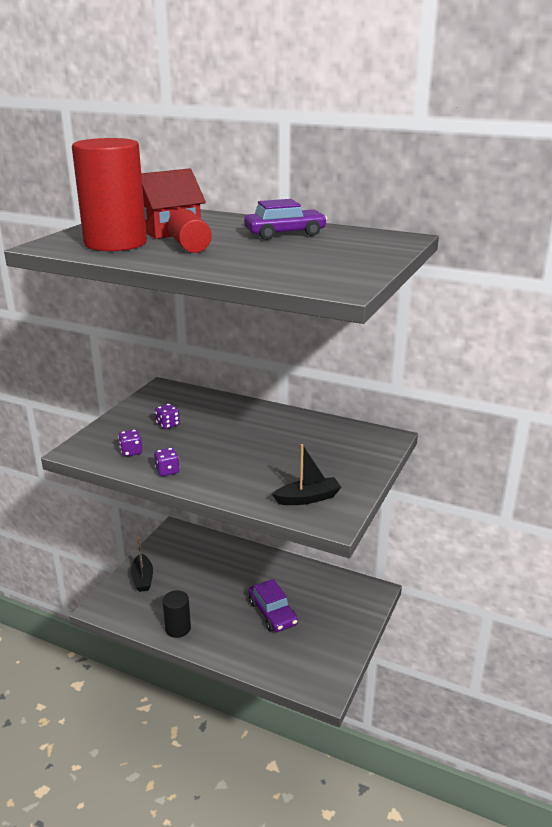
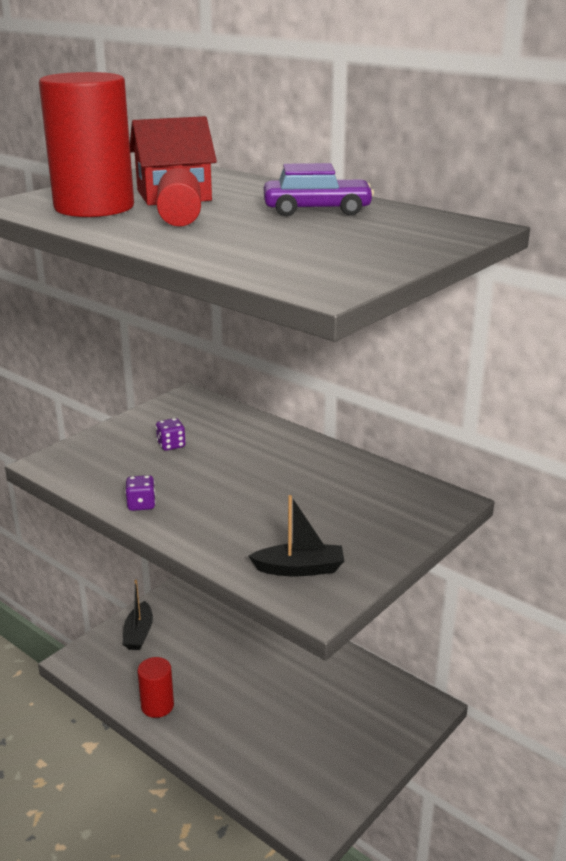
camera: 15 degrees right, 0 degrees up
purple dice [118,429,142,457] -> none
black cylinder [163,590,191,638] -> red cylinder [138,657,174,718]
purple car [248,579,298,632] -> none

